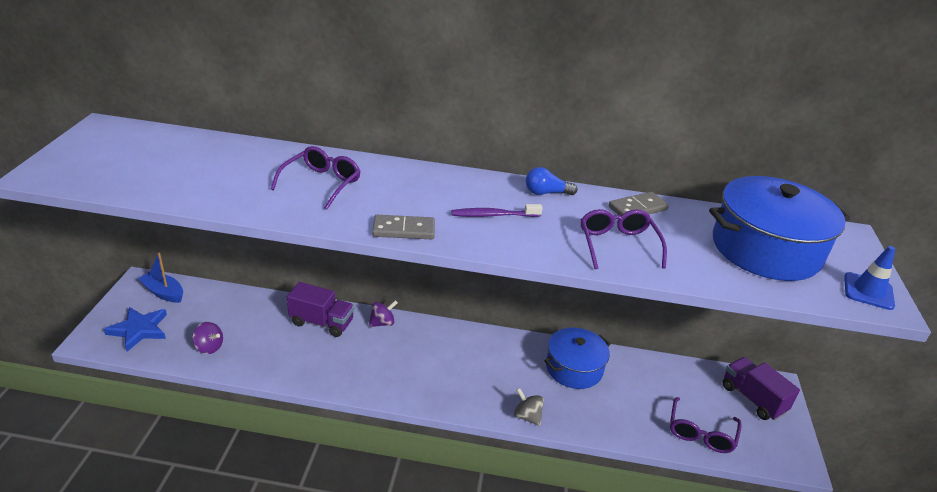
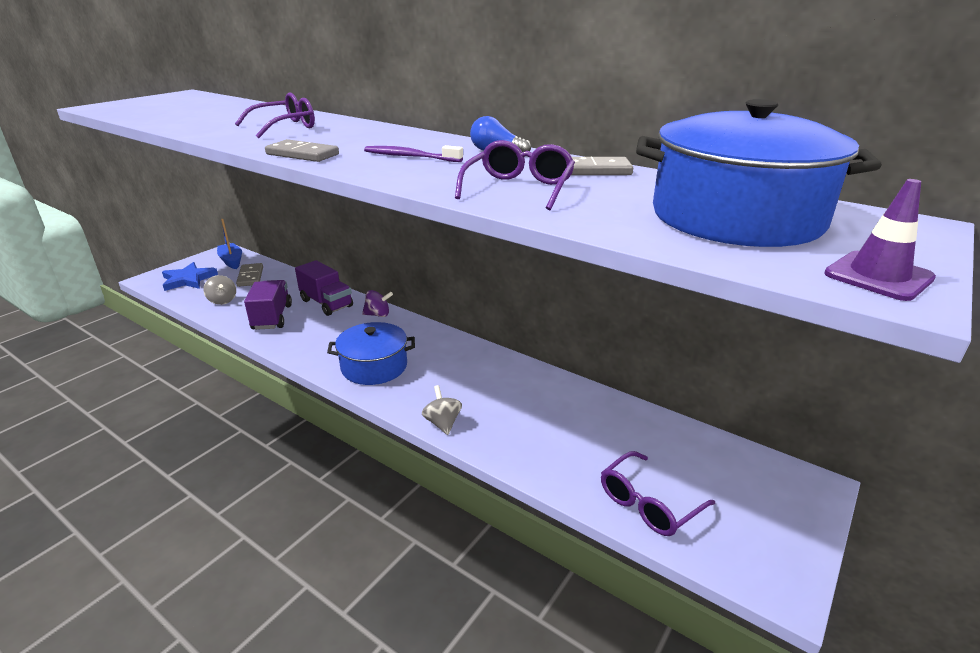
camera: 30 degrees right, 5 degrees down
purple spinning top [192,322,223,354] -> grey spinning top [203,275,236,305]
blue pot [544,328,611,389] -> blue pot moved to [327,322,415,385]
purple truck [723,357,800,420] -> purple truck moved to [244,280,292,330]
blue traffic cone [844,246,895,310] -> purple traffic cone [824,179,936,301]
none -> grey domino [236,263,263,287]

